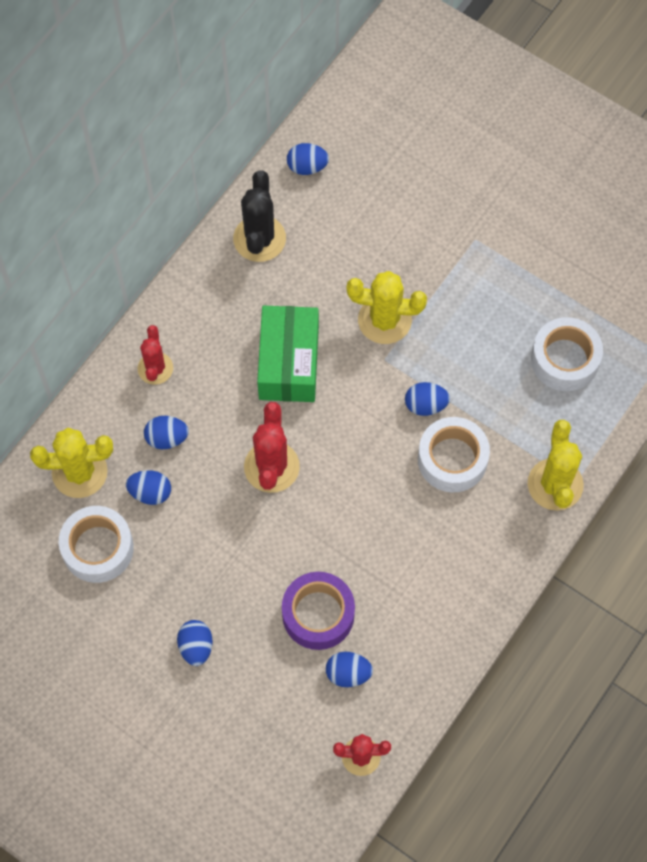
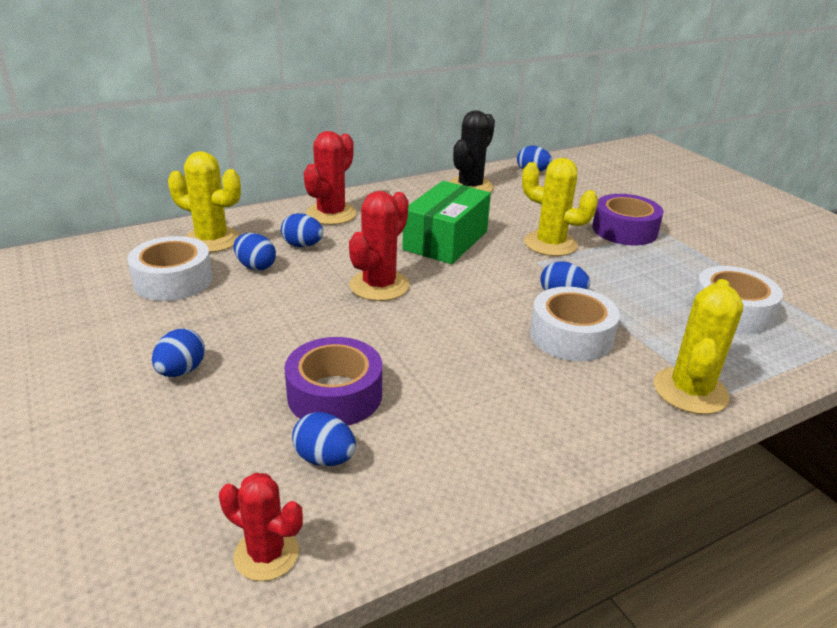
camera: 25 degrees right, 35 degrees down
red cactus [138,325,173,385] -> red cactus [304,131,357,225], size x1.52
none -> purple tape [592,194,664,245]

